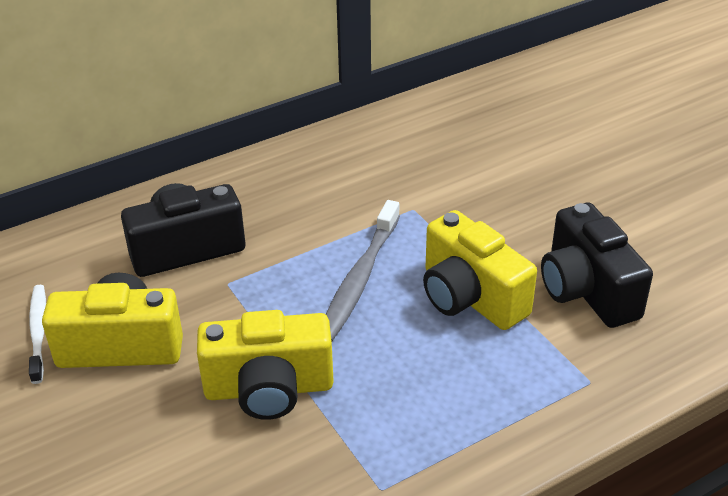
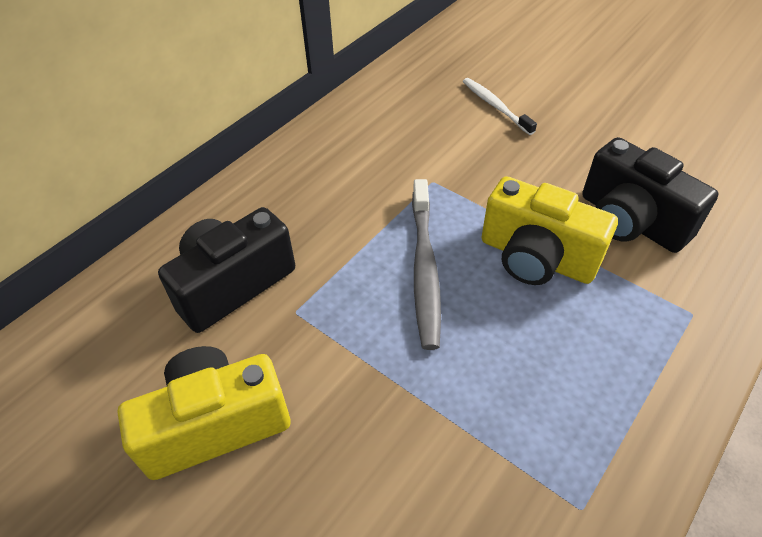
camera: 20 degrees left, 10 degrees up
white toothbrush [29,285,46,384] -> white toothbrush moved to [463,78,537,135]
yellow camera [197,310,334,420] -> none

